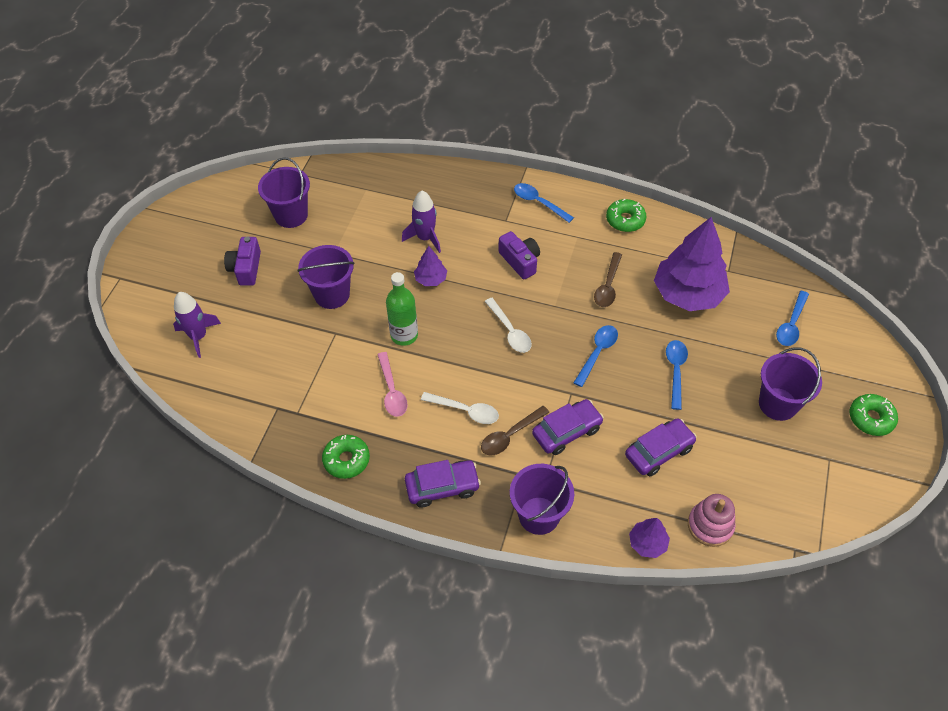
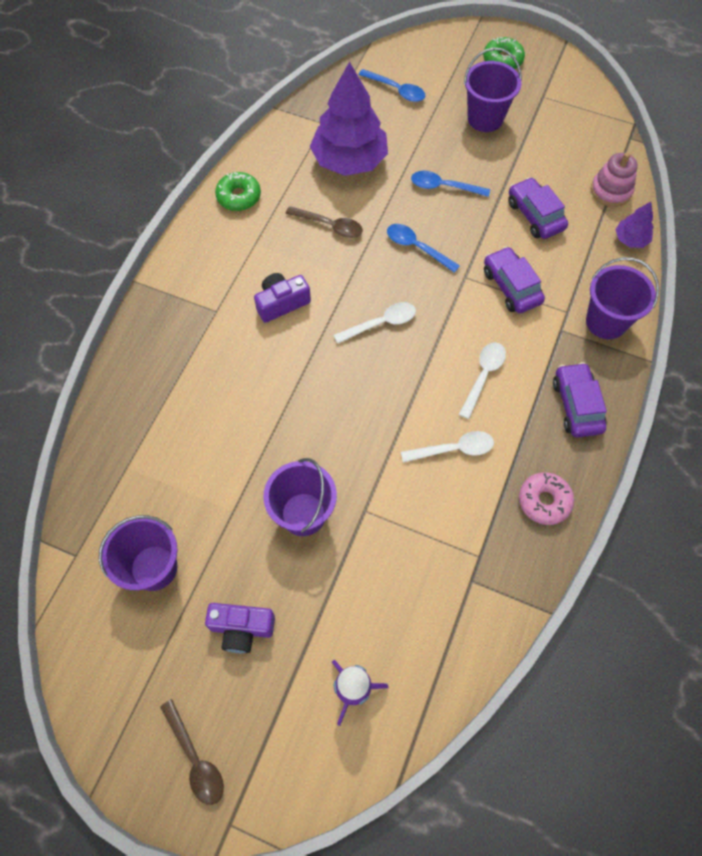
camera: 85 degrees left, 10 degrees up
green donut [322,435,370,479] -> pink donut [519,472,574,525]
pink spoon [377,352,408,417] -> white spoon [401,431,494,463]
green bottle [386,272,418,346] -> none
purple rocket [402,191,441,253] -> none
purple tree [414,246,447,286] -> none
brown spoon [481,406,549,455] -> brown spoon moved to [160,699,224,805]
blue spoon [514,183,574,223] -> none

